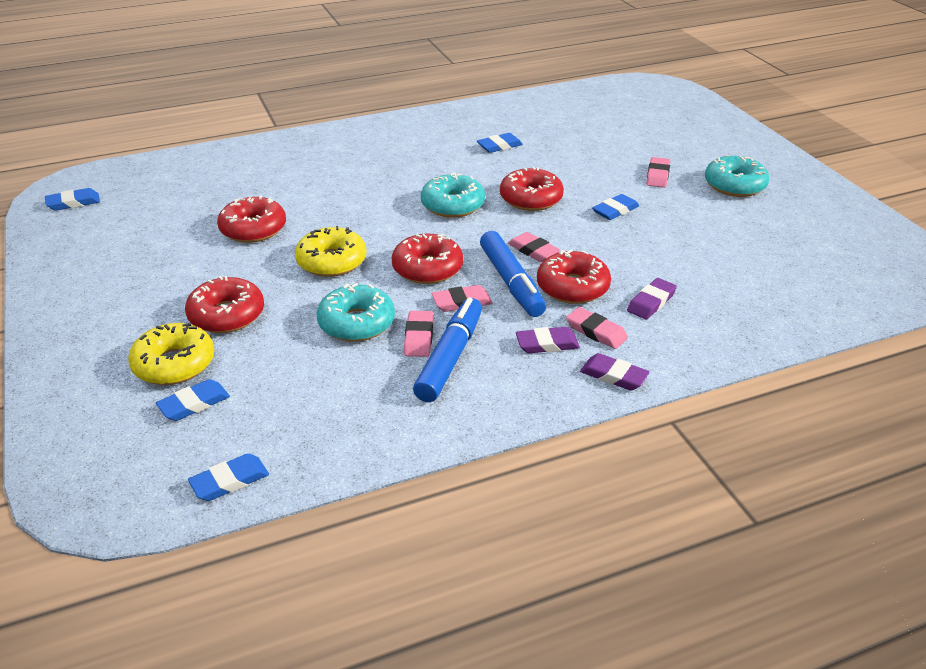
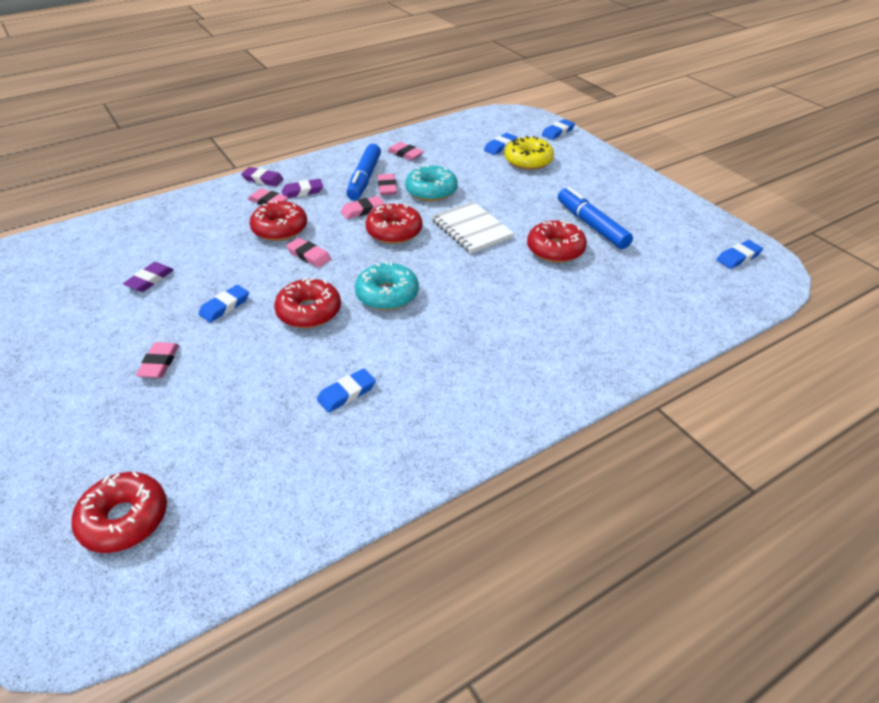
camera: 170 degrees right, 5 degrees up
red donut [185,276,264,333] -> red donut moved to [71,472,167,553]
blue eraser [188,453,269,501] -> blue eraser moved to [542,119,575,140]
yellow donut [295,226,366,277] -> white notebook [432,201,514,253]
blue marker [480,231,546,317] -> blue marker moved to [558,187,633,249]
purple eraser [627,278,677,320] -> purple eraser moved to [123,262,174,292]
turquoise donut [705,155,769,197] -> none
none -> pink eraser [388,142,424,161]

